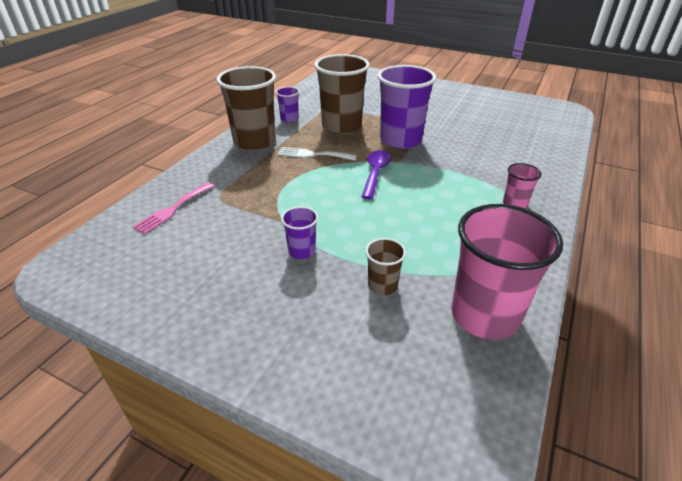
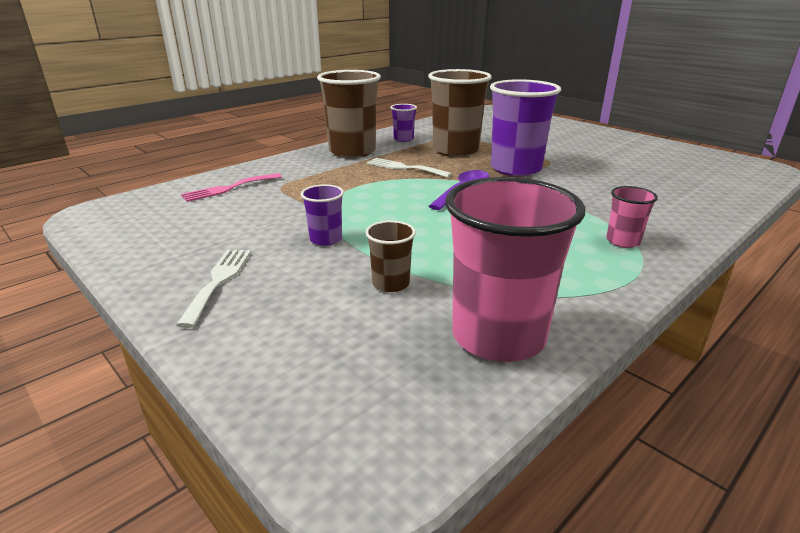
camera: 20 degrees right, 10 degrees down
none -> white fork [177,250,251,328]

